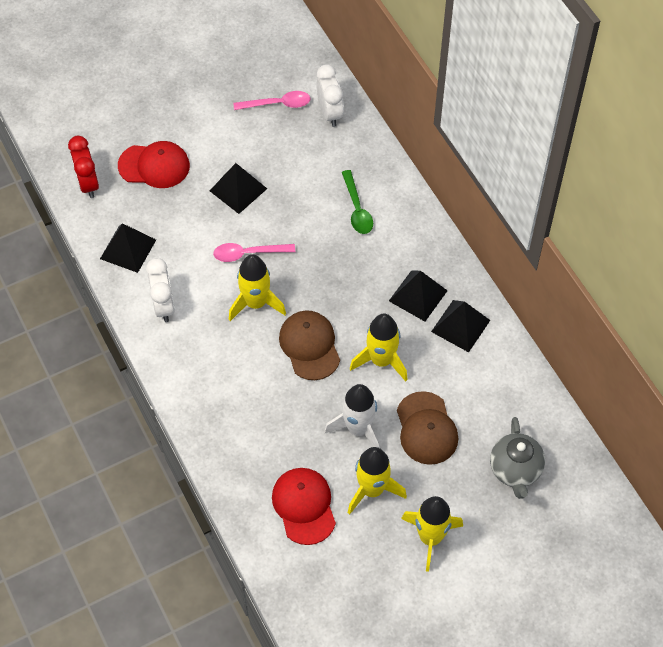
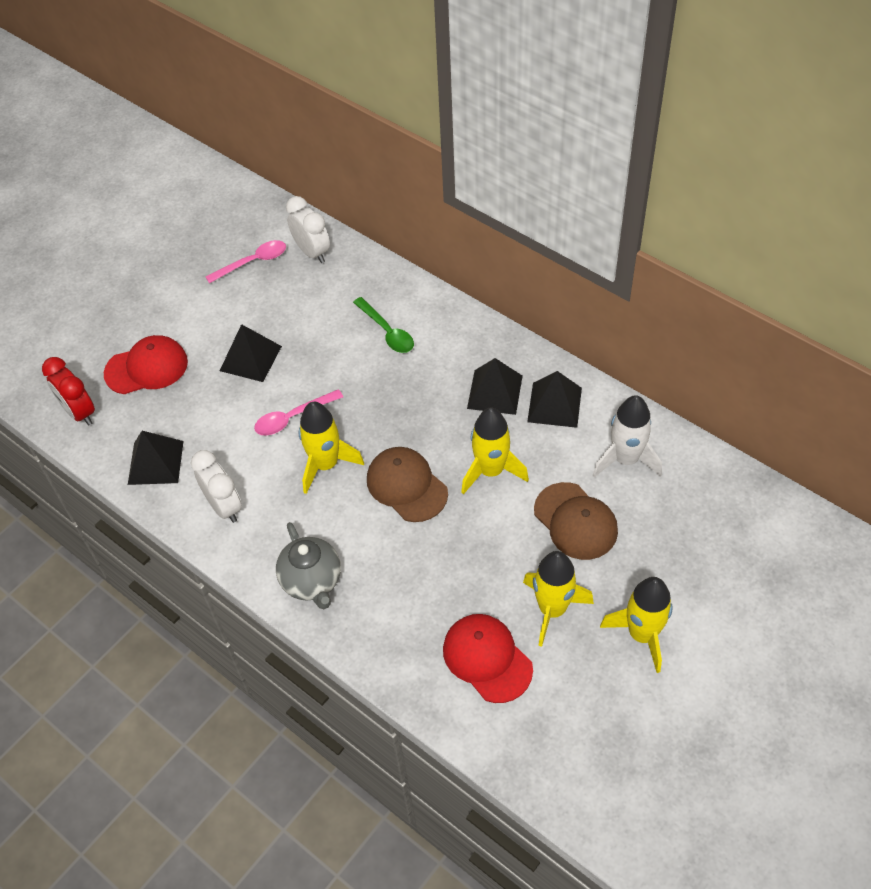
camera: 20 degrees left, 5 degrees down
white rocket [324,384,379,448] -> white rocket moved to [593,395,662,478]
grey teapot [490,417,545,499] -> grey teapot moved to [276,522,341,609]

